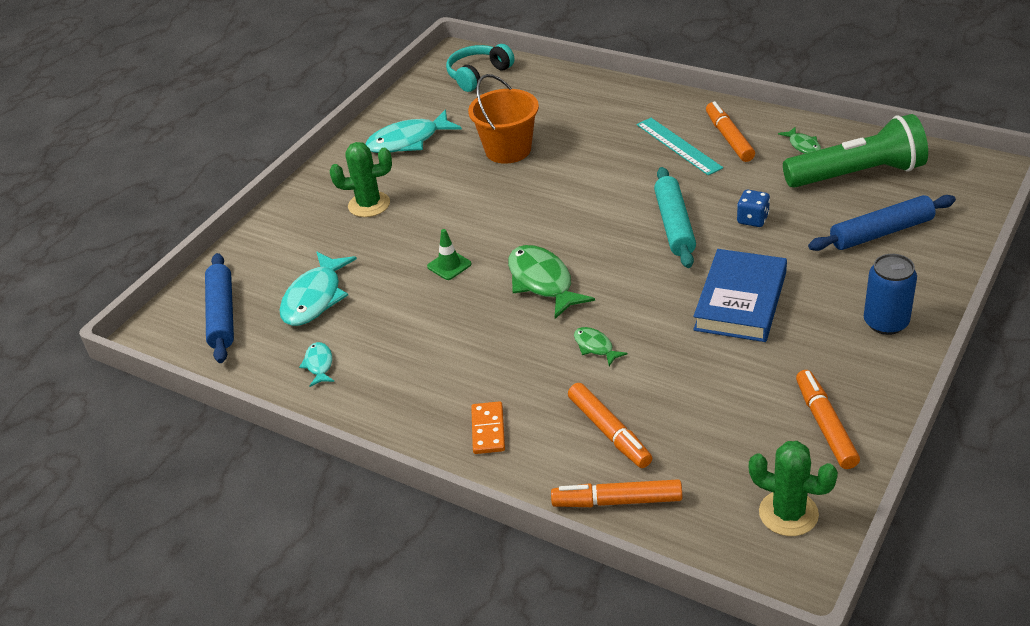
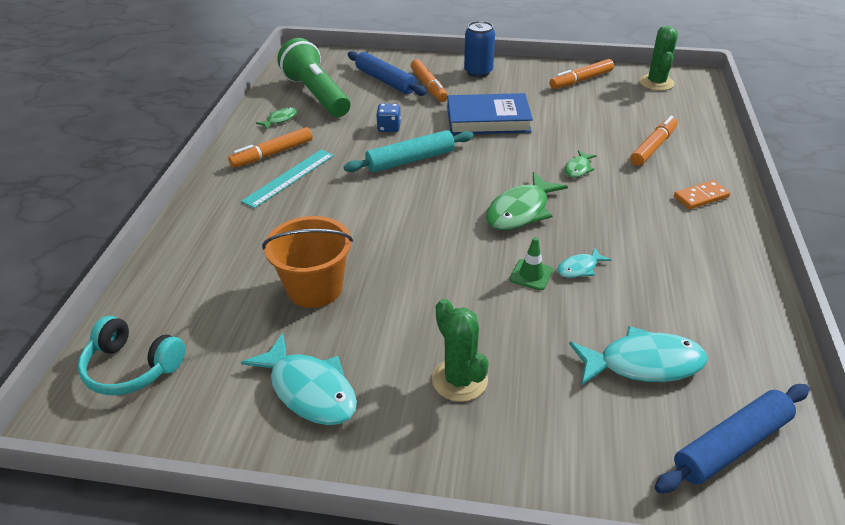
camera: 115 degrees left, 0 degrees up
turquoise fish [299,342,334,387] -> turquoise fish moved to [558,248,611,278]
orange marker [551,479,682,507] -> orange marker moved to [411,59,448,102]

